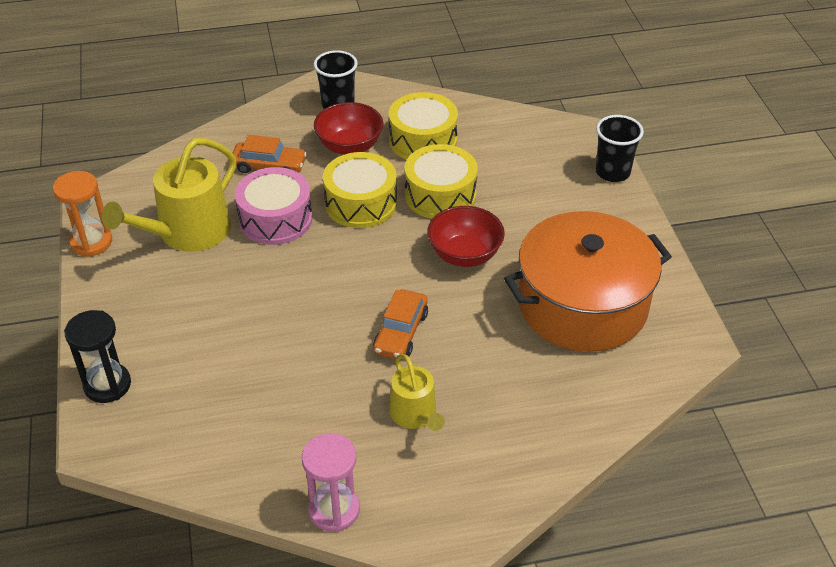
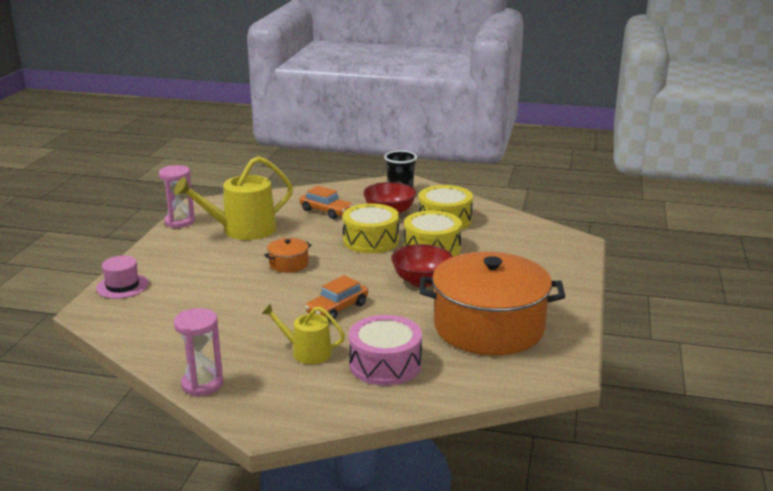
camera: 25 degrees right, 20 degrees down
orange hourglass [53,171,112,257] -> pink hourglass [159,165,195,228]
black hourglass [64,310,131,403] -> pink hat [96,256,149,299]
pink drum [235,167,312,245] -> pink drum moved to [349,315,422,386]
yellow watering can [389,354,445,431] -> yellow watering can turned 105 degrees clockwise [261,304,345,364]
black cup [596,115,644,182] -> none
none -> orange pot [264,238,312,273]

